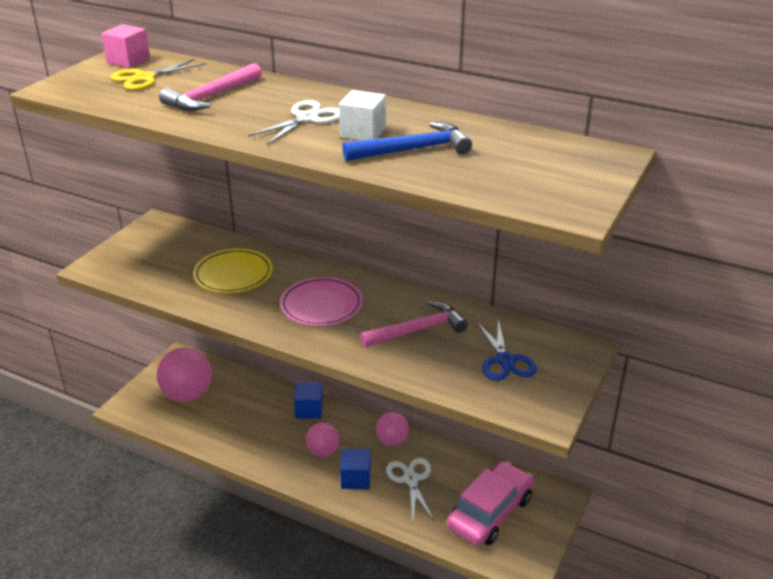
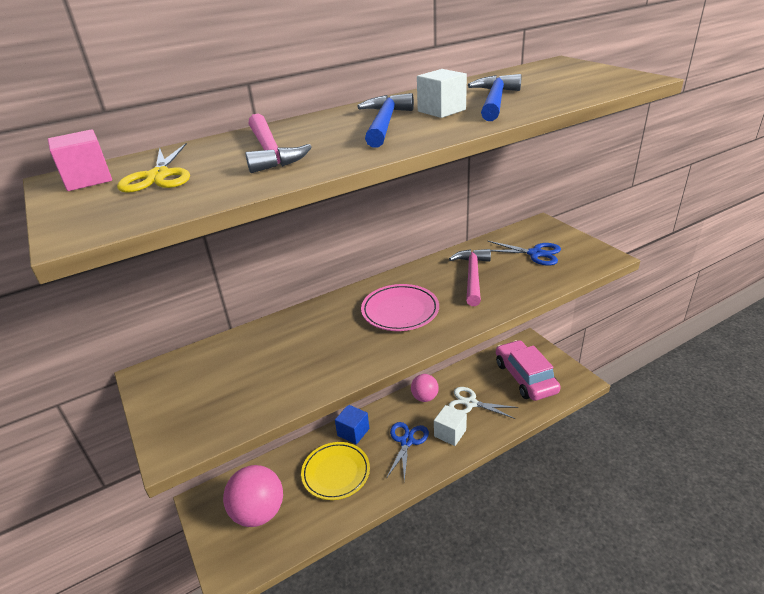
camera: 55 degrees left, 0 degrees up
yellow plate [193,248,273,293] -> yellow plate moved to [301,442,370,500]
white scissors [248,100,339,145] -> blue hammer [357,93,414,148]
pink ball [306,422,340,457] -> blue scissors [386,422,429,482]
blue cube [340,449,371,490] -> white cube [434,405,467,446]

